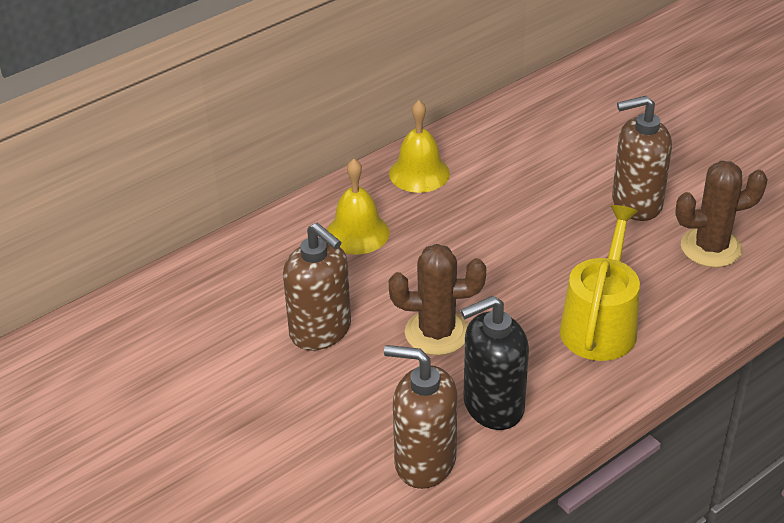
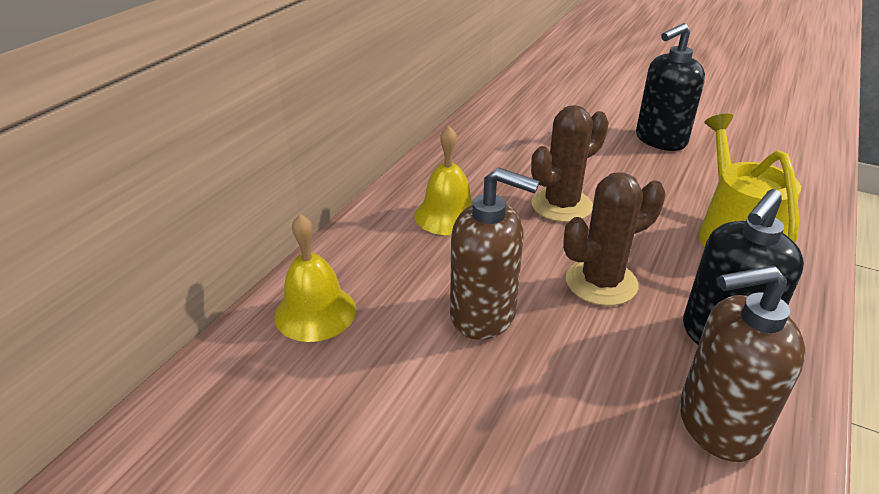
camera: 25 degrees left, 5 degrees down
yellow bell [389,100,450,193] -> yellow bell moved to [274,214,356,342]
brown soap dispenser [612,96,672,221] -> black soap dispenser [636,23,705,151]
brown cactus [675,161,768,267] -> brown cactus moved to [531,105,609,222]

